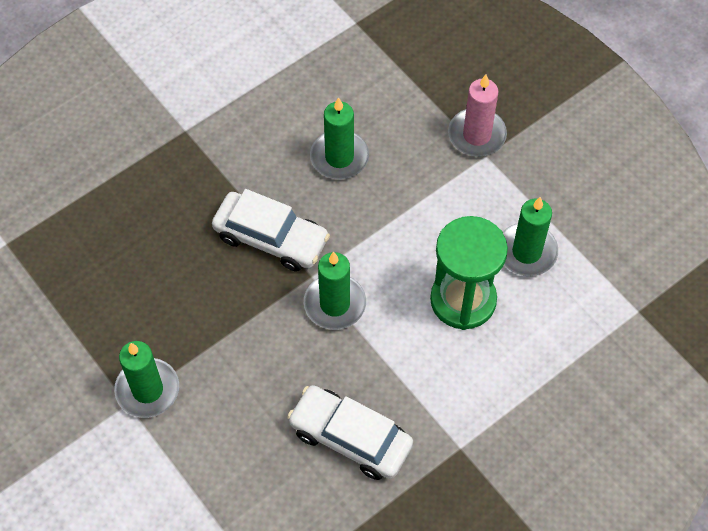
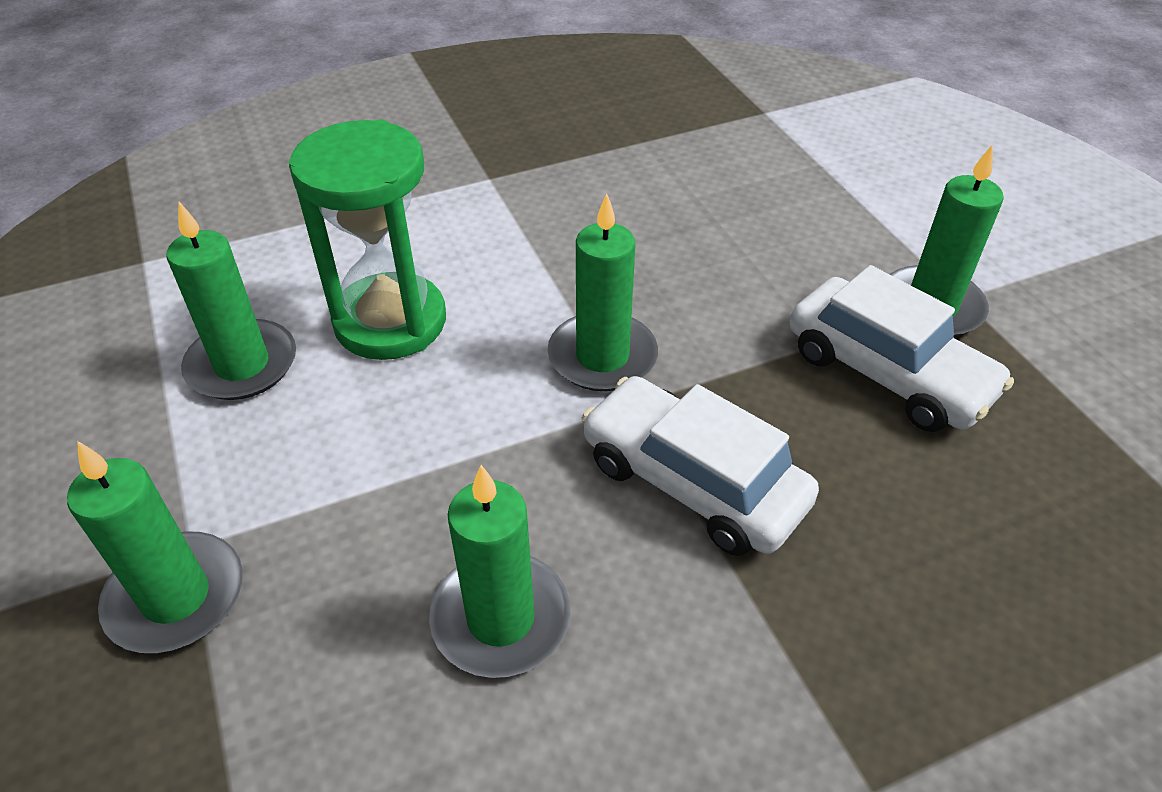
camera: 165 degrees left, 15 degrees down
white car [287,385,413,480] -> white car moved to [790,265,1014,432]
pink candle [448,75,507,157] -> green candle [67,441,243,653]

